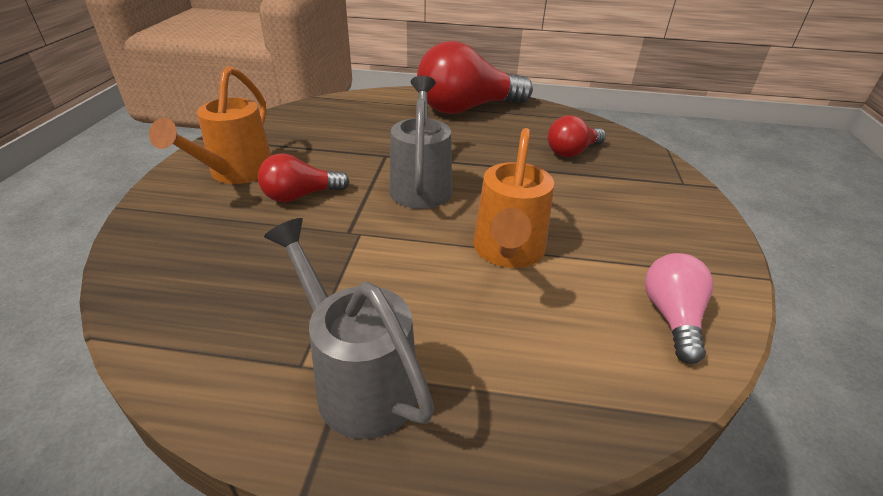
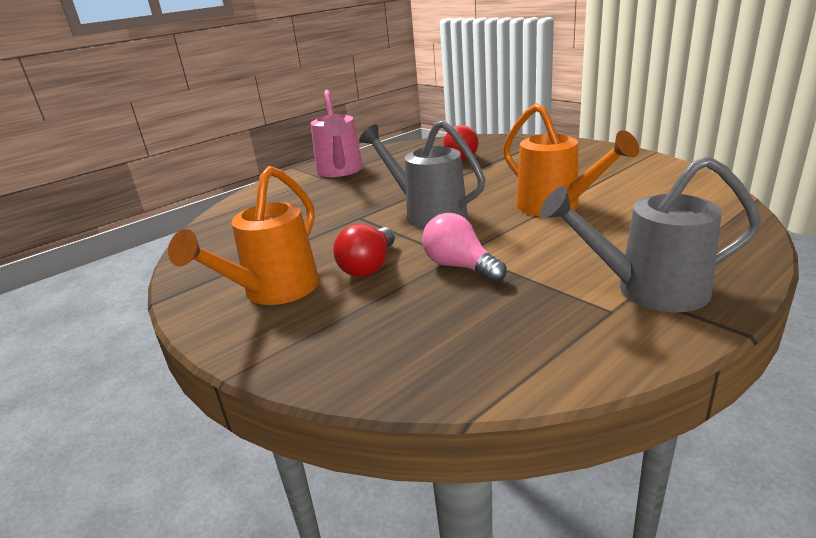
camera: 45 degrees left, 10 degrees down
orange watering can [149,66,272,184] -> orange watering can turned 60 degrees clockwise [168,166,319,305]
red light bulb [417,41,533,114] -> pink watering can [310,90,363,177]
pink light bulb [645,253,714,364] -> pink light bulb moved to [422,213,507,283]

